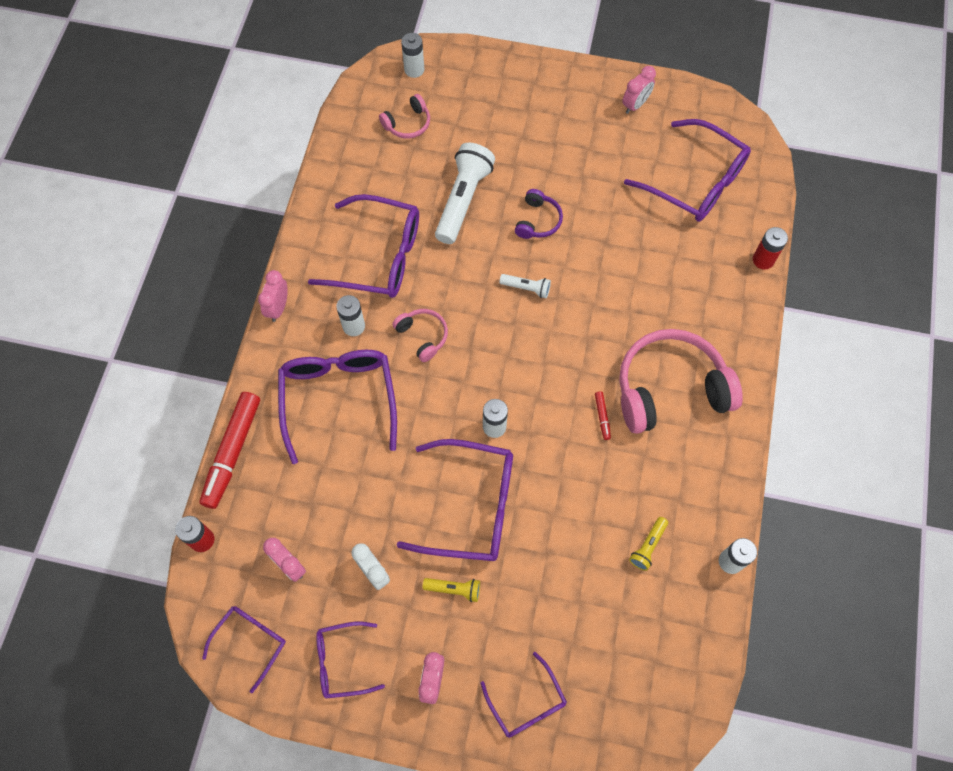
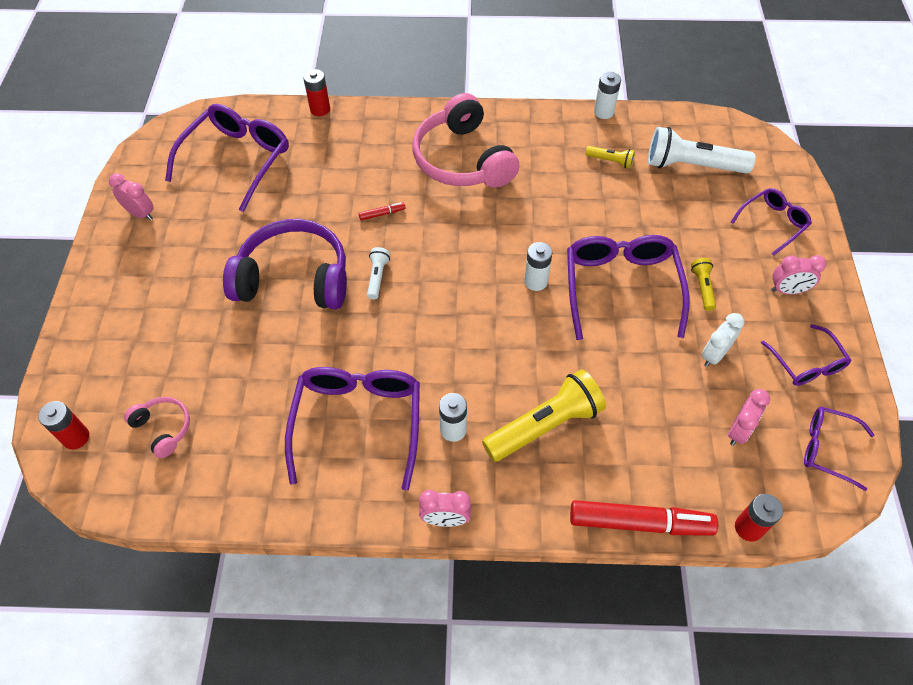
camera: 100 degrees left, 10 degrees down
purple glasses [278,350,397,464] -> yellow flashlight [482,370,606,462]
pink headphones [392,309,448,362] -> none
white battery [401,33,424,78] -> red battery [38,401,89,449]
white flashlight [435,143,495,244] -> white flashlight moved to [648,127,756,174]
purple headphones [515,189,563,239] -> purple headphones [223,219,347,309], size x2.12
red marker [595,391,611,440] -> red marker moved to [359,202,405,220]

